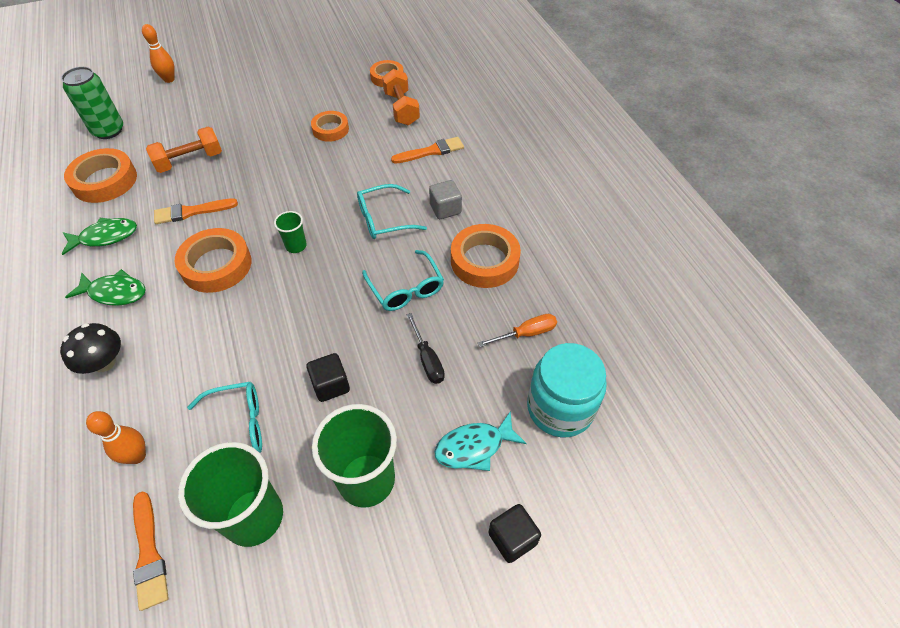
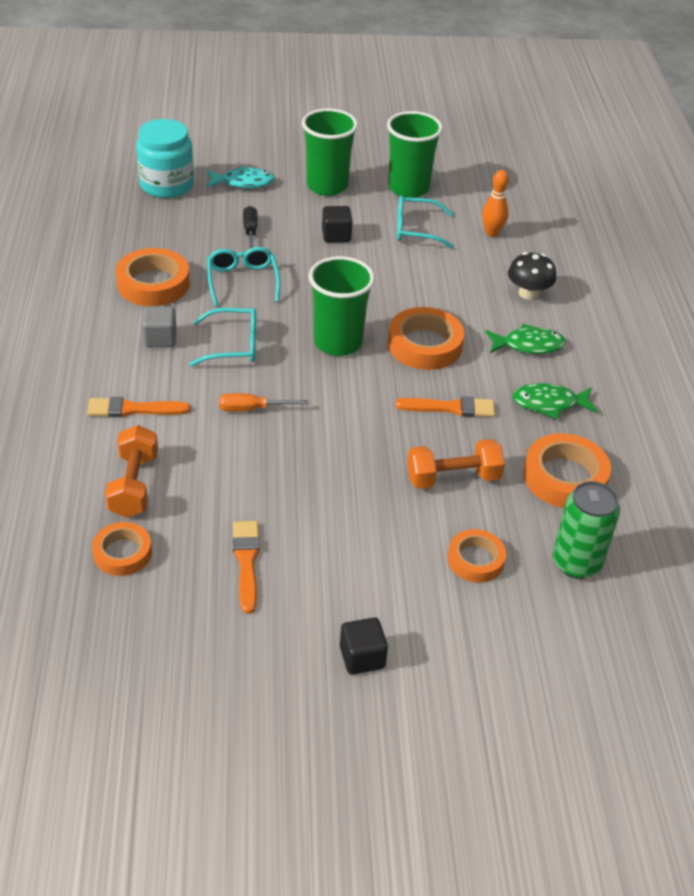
camera: 165 degrees left, 10 degrees down
green fish [65,269,146,306] -> green fish turned 150 degrees clockwise [485,324,566,354]
orange brush [133,491,169,611] -> orange brush moved to [233,521,260,614]
orange bowling pin [142,24,175,83] -> none
green cup [274,211,307,253] -> green cup [309,256,375,356], size x2.07
orange tape [311,111,349,142] -> orange tape moved to [448,529,506,583]
orange screwdriver [478,314,557,347] -> orange screwdriver moved to [219,393,308,412]
black cube [489,504,541,563] -> black cube moved to [340,617,388,675]

